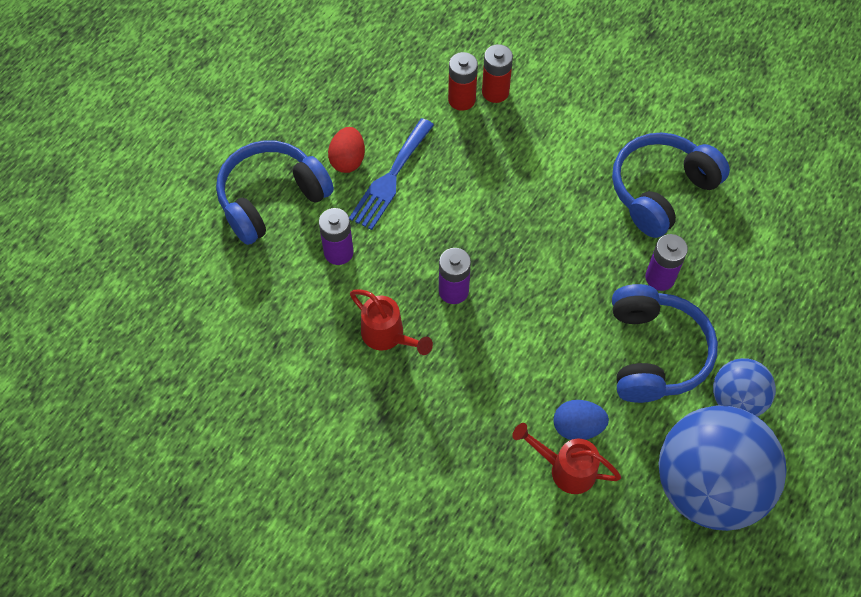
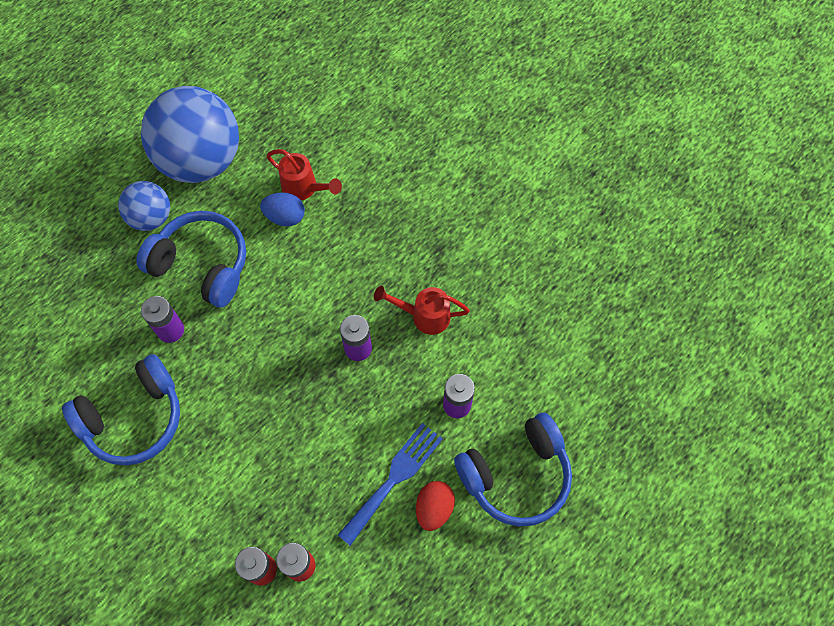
camera: 170 degrees left, 5 degrees up
red watering can [350,289,433,355] -> red watering can turned 45 degrees counterclockwise [374,286,470,335]
blue headphones [612,284,718,403] -> blue headphones turned 105 degrees clockwise [136,211,246,308]

